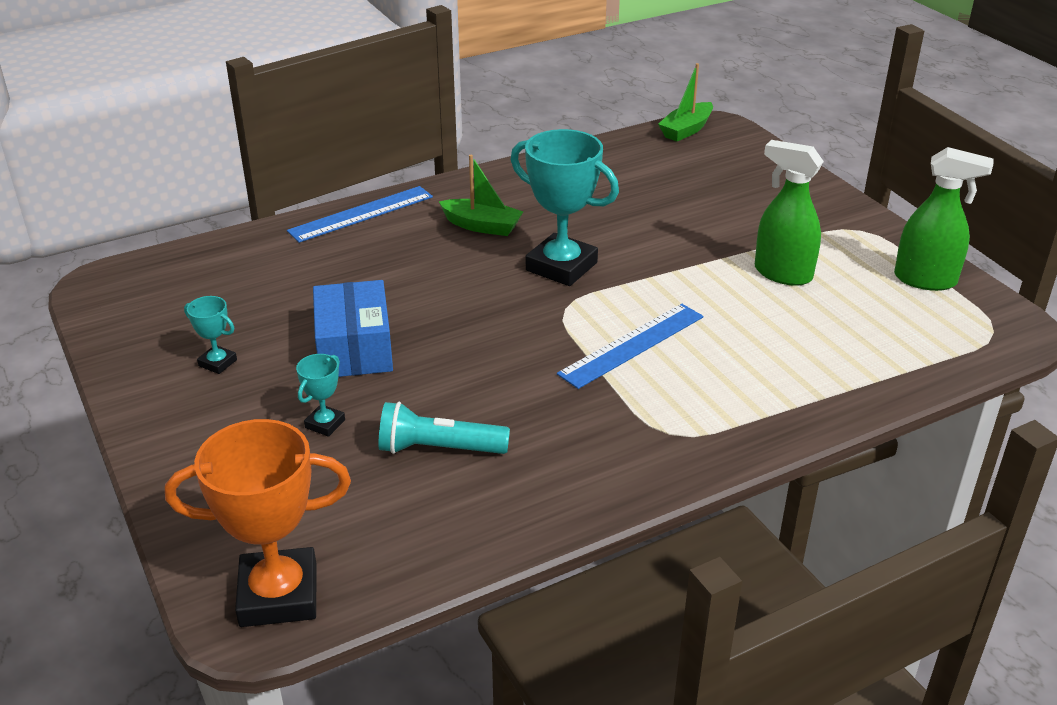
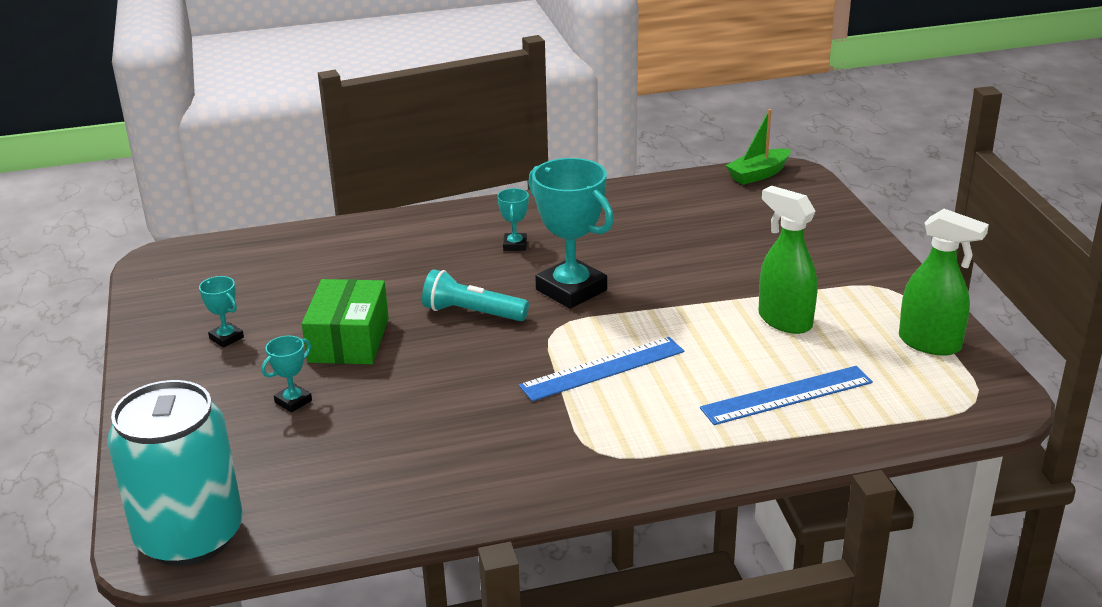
camera: 15 degrees right, 5 degrees down
orange trophy [165,419,351,627] -> turquoise can [107,380,243,566]
blue ruler [287,186,433,243] -> blue ruler moved to [700,366,873,425]
blue box [313,280,393,377] -> green box [302,279,389,364]
turquoise flashlight [378,402,510,454] -> turquoise flashlight moved to [422,269,529,321]
green boat [439,155,523,236] -> turquoise trophy [497,188,529,251]

